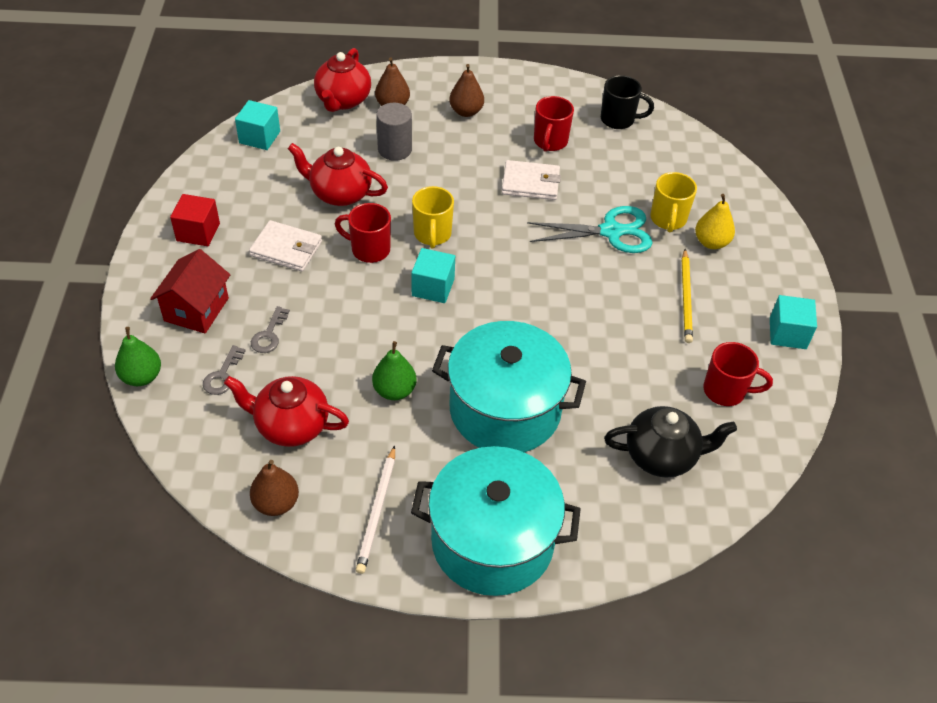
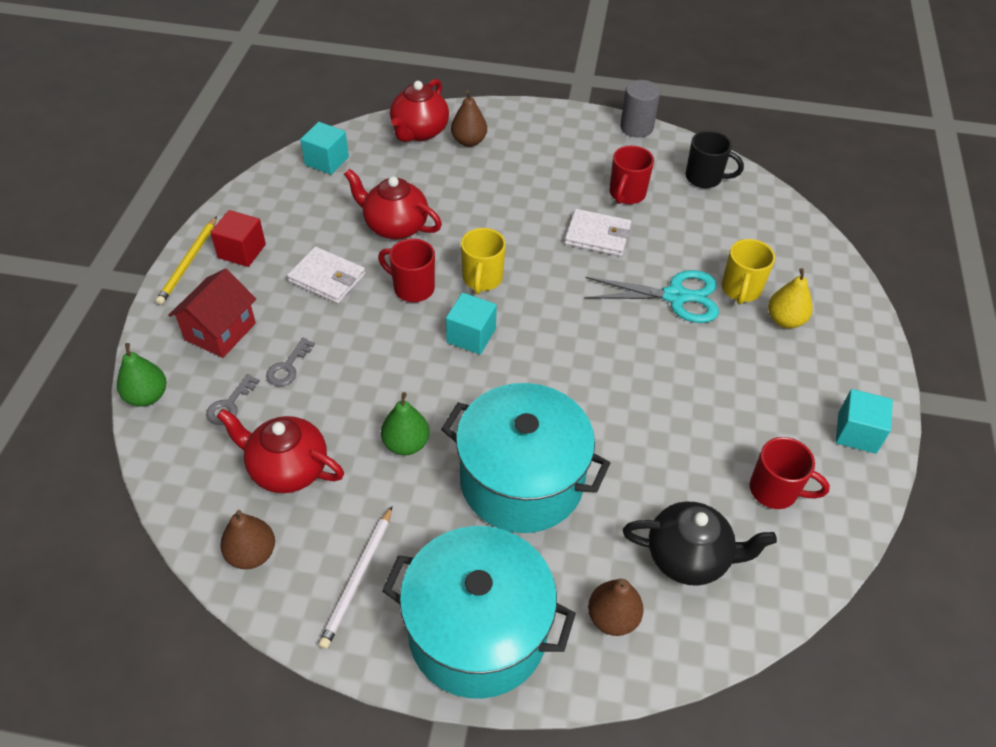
camera: 10 degrees right, 0 degrees up
grey cylinder [376,103,412,161] -> grey cylinder moved to [620,80,660,138]
brown pear [449,64,484,117] -> brown pear moved to [588,579,644,636]
yellow pencil [682,249,693,343] -> yellow pencil moved to [156,216,217,305]

